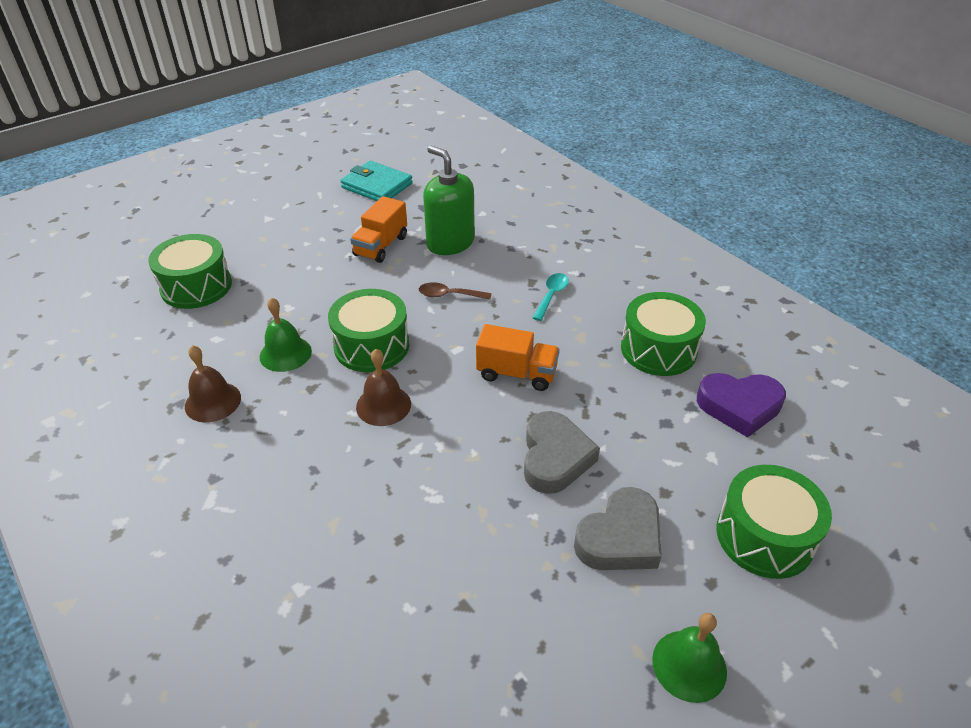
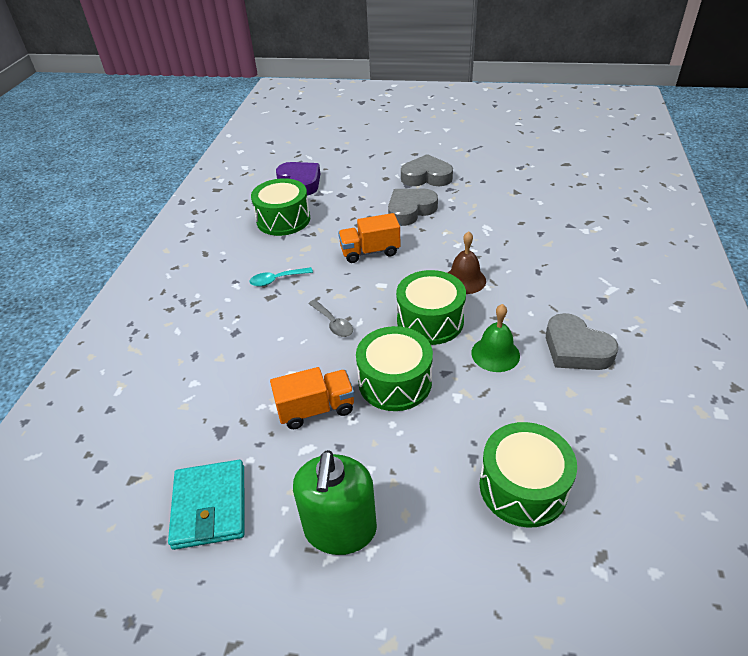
camera: 130 degrees left, 0 degrees up
brown bell [185,345,241,423] -> grey heart [546,313,618,370]
brown spoon [419,282,491,300] -> grey spoon [308,300,353,337]
green soap dispenser [423,146,475,255] -> green soap dispenser moved to [293,450,377,555]
orange truck [476,324,560,391] -> orange truck turned 75 degrees counterclockwise [338,213,401,263]
green bell [652,613,727,703] -> none
green drum [716,465,832,579] -> green drum moved to [356,326,433,411]

